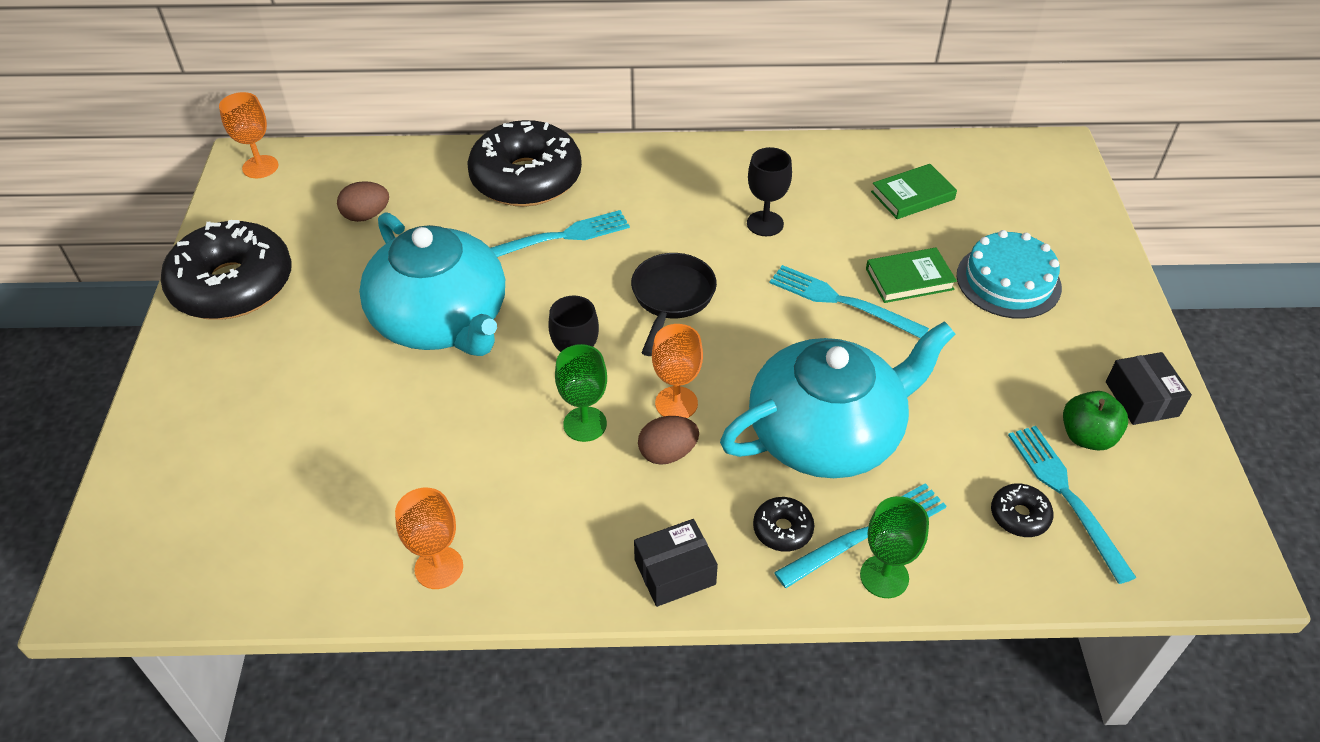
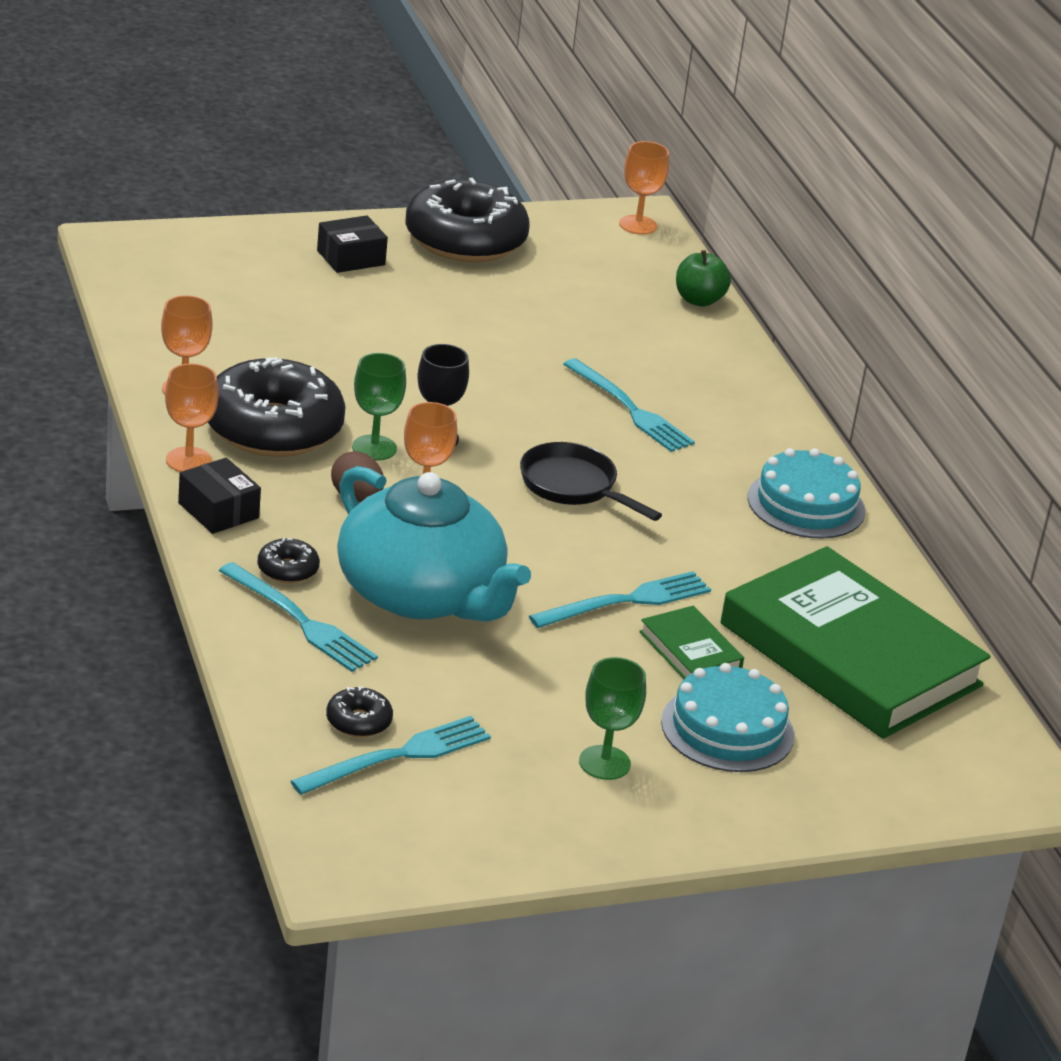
camera: 70 degrees right, 15 degrees down
brown egg [337,181,389,222] -> none
turquoise teapot [359,212,505,356] -> none
black donut [467,120,582,207] -> black donut moved to [208,357,346,457]
black pan [631,253,717,356] -> black pan turned 135 degrees counterclockwise [520,442,662,521]
black goblet [747,147,792,236] -> none
turquoise fork [770,265,929,338] -> turquoise fork turned 45 degrees clockwise [529,571,711,628]
green goblet [860,496,929,598] -> green goblet moved to [579,657,646,780]
green book [871,164,957,219] -> green book [721,546,991,739], size x2.40
green apple [1063,391,1128,451] -> green apple moved to [676,250,731,307]
black box [1106,352,1192,425] -> black box moved to [317,215,388,273]
none -> orange goblet [165,363,219,472]
none -> turquoise cake [748,448,865,538]

